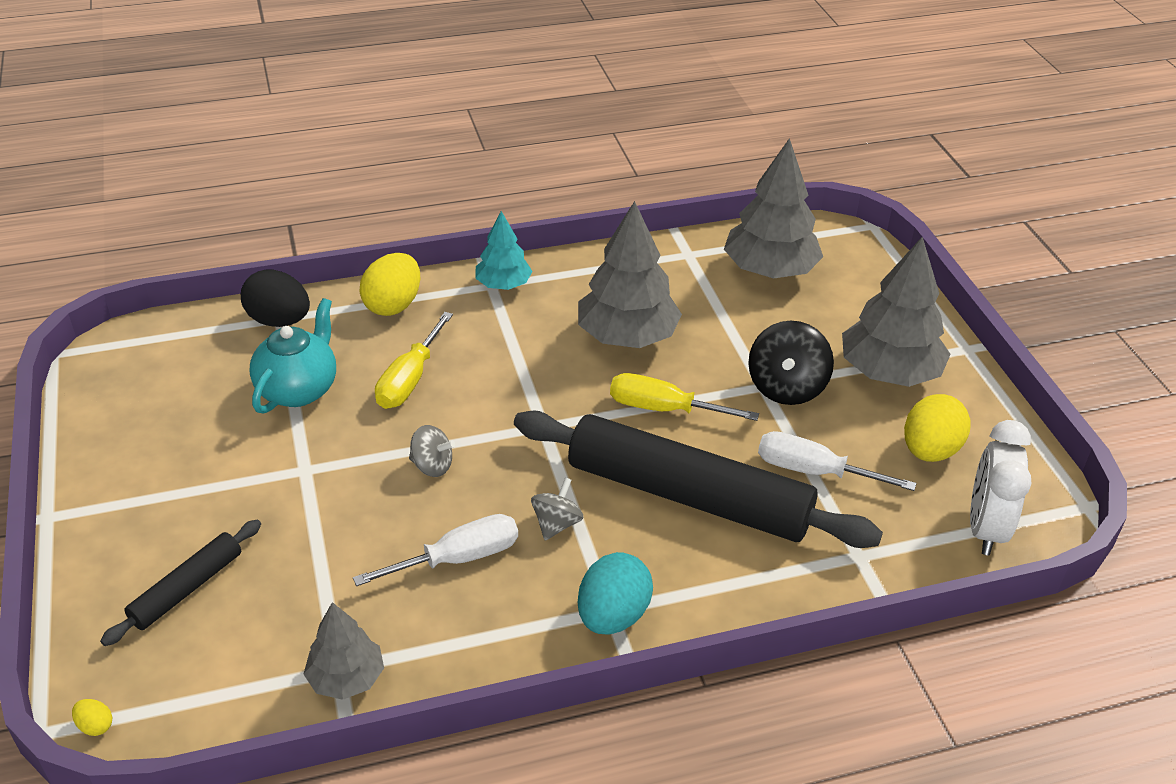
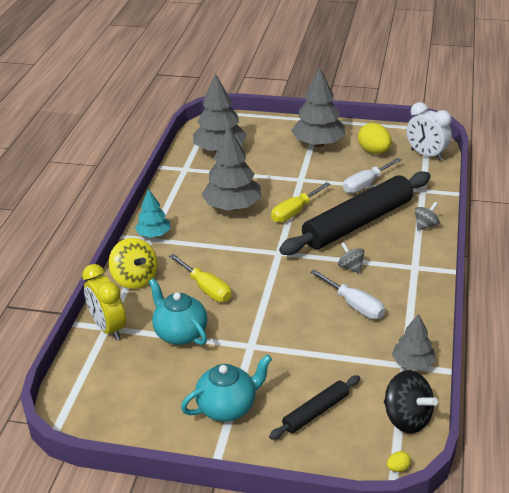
camera: 60 degrees left, 5 degrees down
black rolling pin [100,519,261,646] -> black rolling pin turned 75 degrees clockwise [269,375,360,440]
black egg [241,270,310,327] -> yellow clock [82,264,126,340]
white screwdriver [353,514,518,586] -> white screwdriver turned 135 degrees clockwise [310,269,385,319]
yellow egg [359,253,420,316] -> yellow spinning top [109,238,158,289]
grey spinning top [409,425,455,477] -> grey spinning top moved to [415,202,440,231]
turquoise egg [578,552,653,635] -> none
black spinning top [748,321,834,405] -> black spinning top moved to [384,370,438,434]
none -> turquoise teapot [181,354,272,421]

